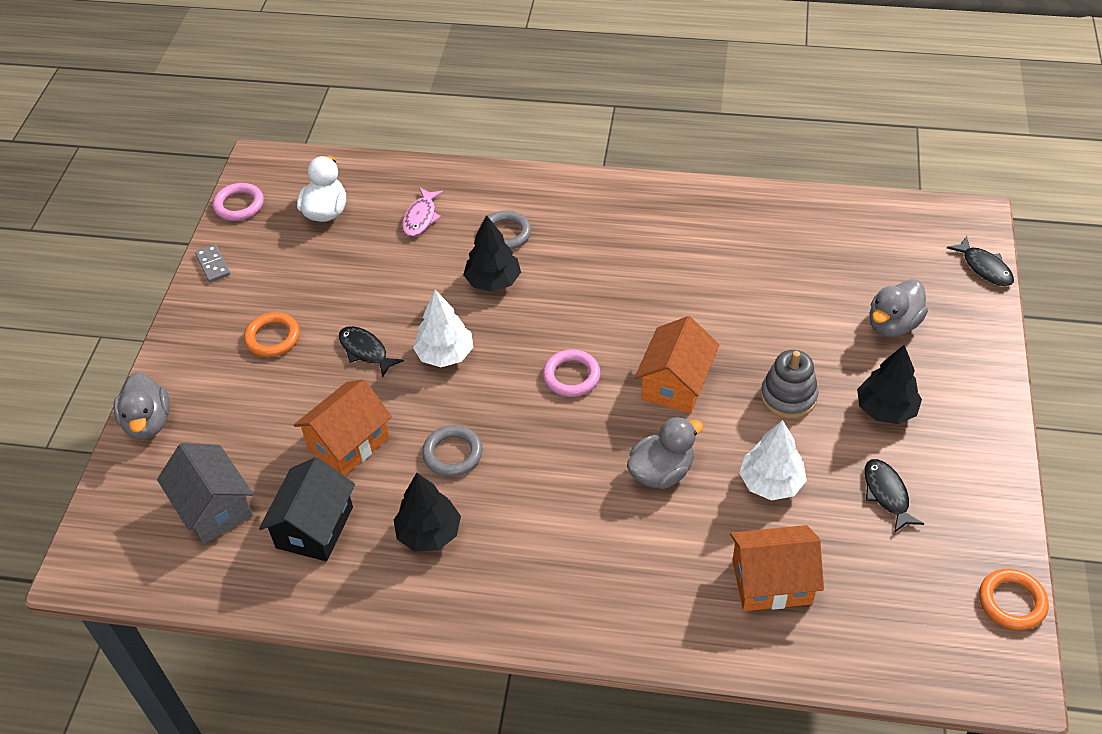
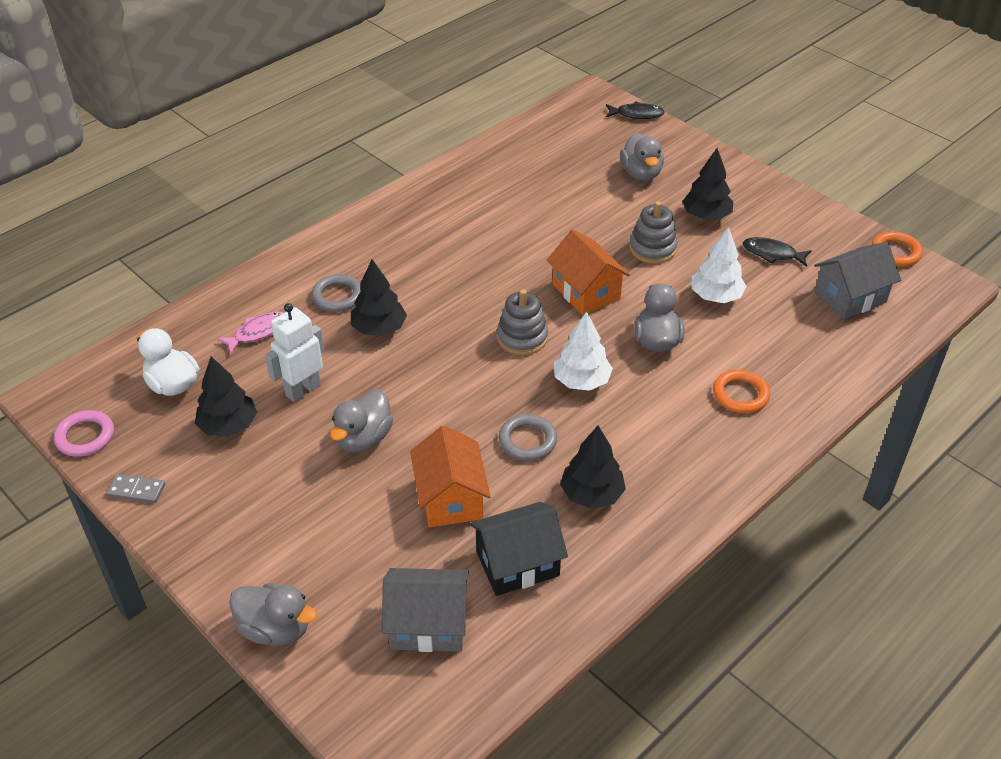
camera: 55 degrees left, 5 degrees down
orange ring [244,312,300,357] -> orange ring moved to [713,370,770,413]
black house [259,457,355,561] -> black house turned 75 degrees counterclockwise [469,502,568,596]
black fish [339,326,404,378] -> grey duck [330,390,393,452]
pink fish [402,187,444,237] -> pink fish turned 90 degrees counterclockwise [217,312,283,354]
white tree [413,290,473,367] -> white tree moved to [554,311,613,391]
pink ring [543,350,600,397] -> grey stacking toy [497,289,548,355]
orange house [730,525,824,611] -> none
none -> black tree [195,357,257,437]
none -> white robot [265,303,324,402]
none -> grey house [814,242,901,319]

